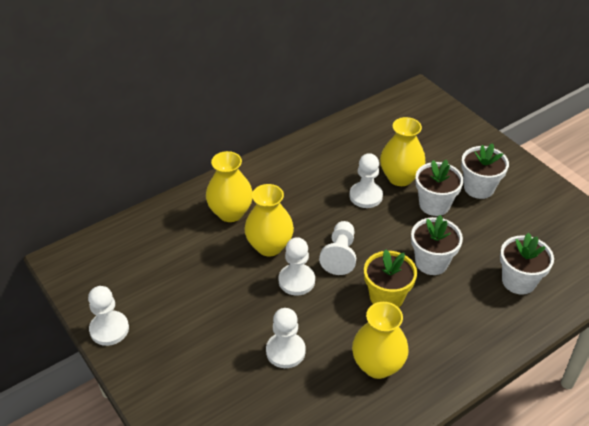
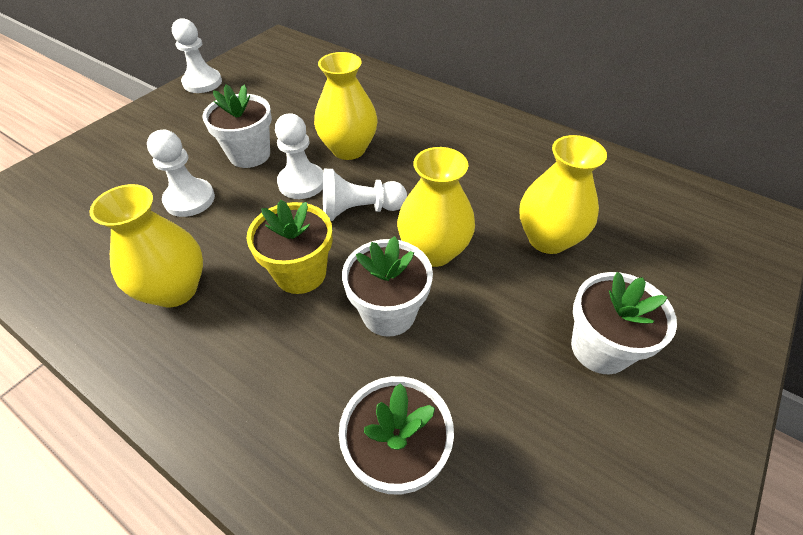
camera: 70 degrees right, 5 degrees up
yellow vase [206,151,253,222] -> yellow vase moved to [397,147,475,267]
white pawn [349,153,383,208] -> none
white flower pot [415,159,464,216] -> white flower pot moved to [203,84,272,168]

